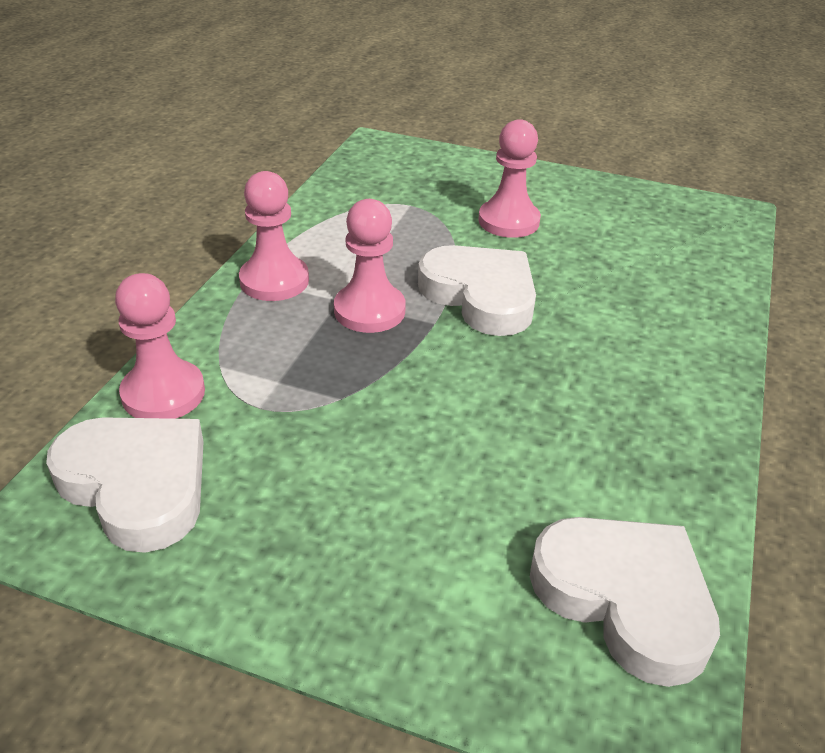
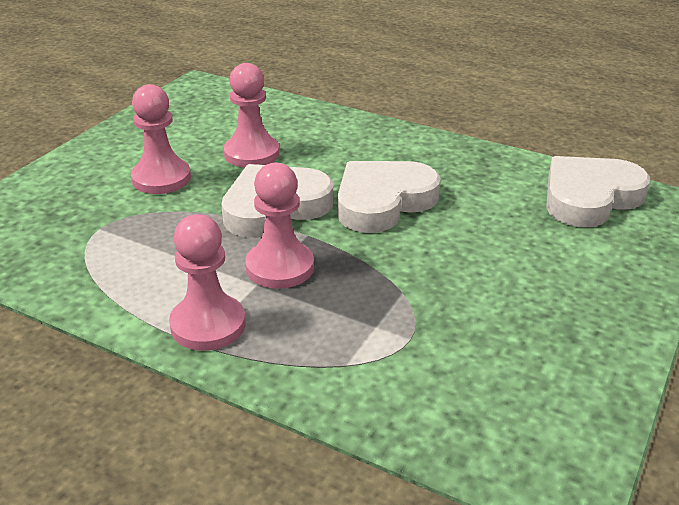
camera: 80 degrees left, 5 degrees down
white heart [46,417,204,553] -> white heart moved to [338,161,441,233]
pink pawn [115,273,205,419] -> pink pawn moved to [223,63,280,168]

